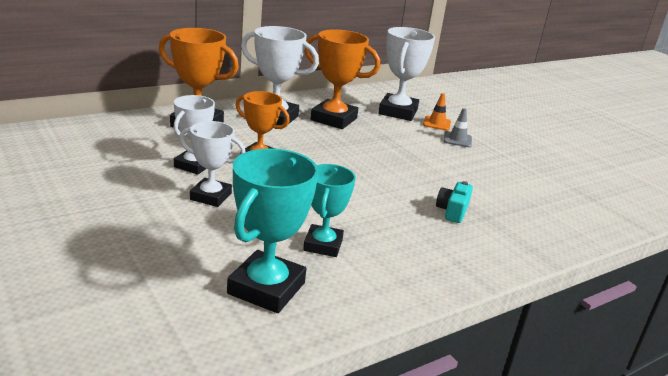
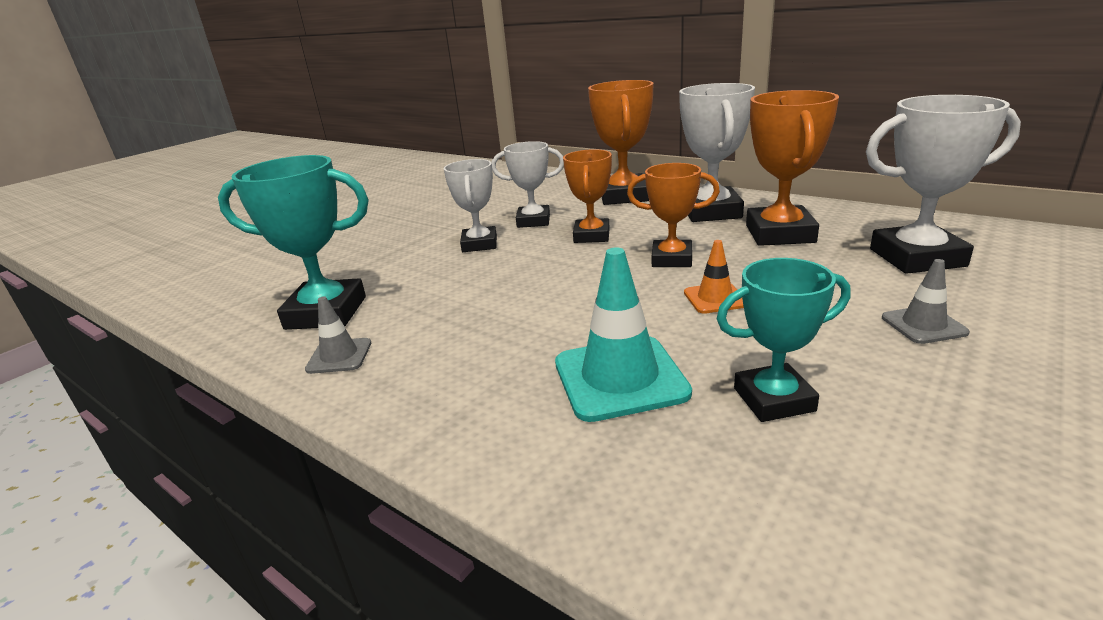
camera: 75 degrees right, 0 degrees up
turquoise trophy [303,164,356,257] -> turquoise trophy moved to [717,258,850,422]
orange traffic cone [423,93,451,131] -> orange traffic cone moved to [684,240,744,314]
turquoise camera [436,181,473,223] -> turquoise traffic cone [555,247,692,422]
none -> grey traffic cone [305,296,371,374]
none -> orange trophy [627,163,720,267]

